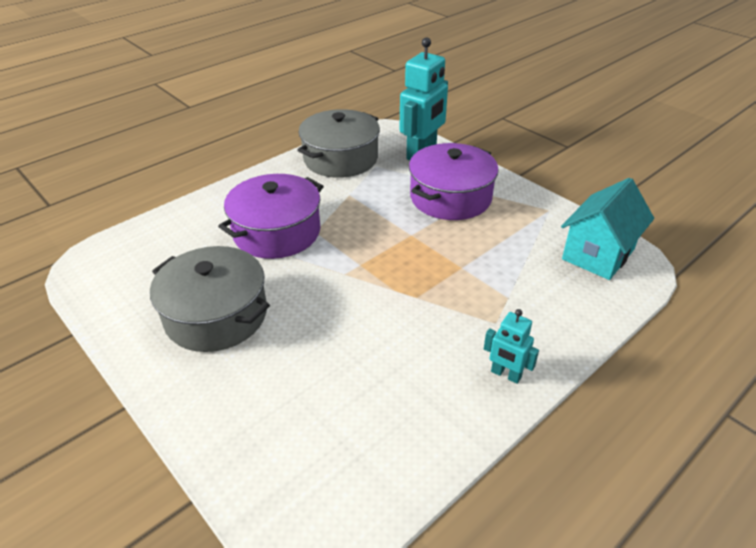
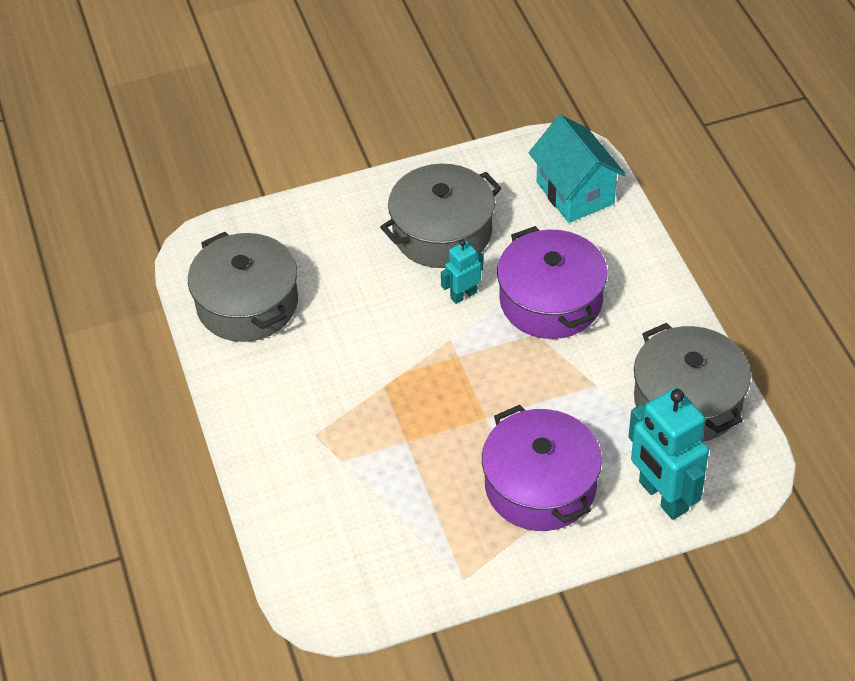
camera: 115 degrees right, 10 degrees up
turquoise robot [484,309,539,384] -> turquoise robot moved to [441,240,483,304]
turquoise house [561,178,654,280] -> turquoise house moved to [529,115,626,223]
none -> grey pot [188,232,298,342]

